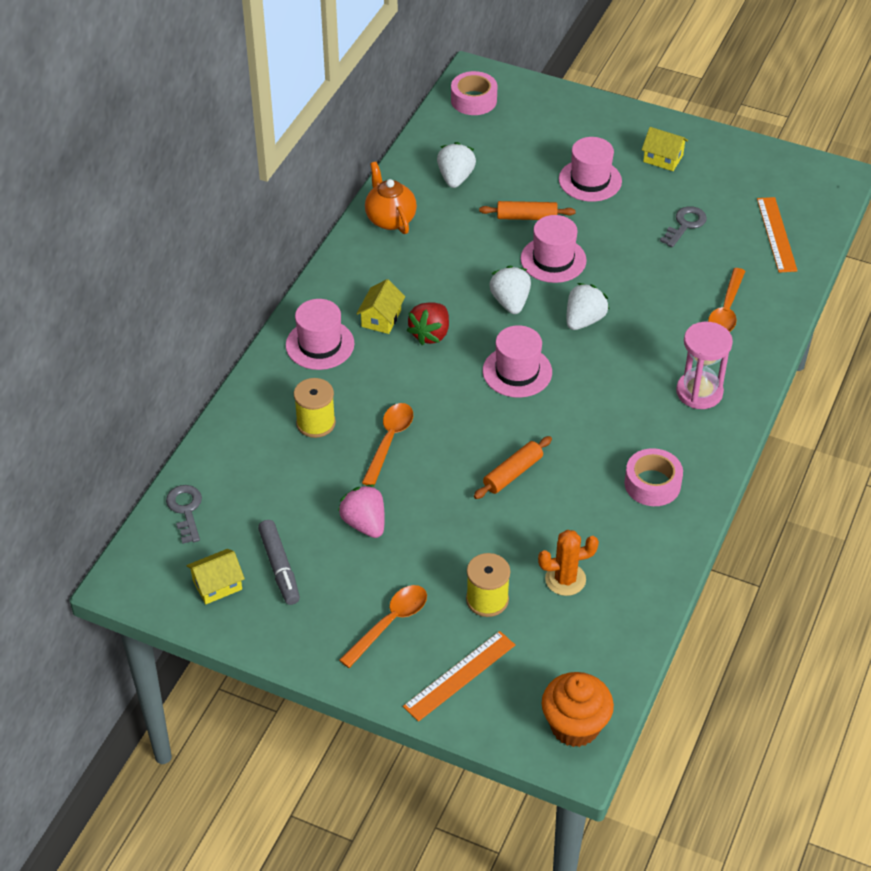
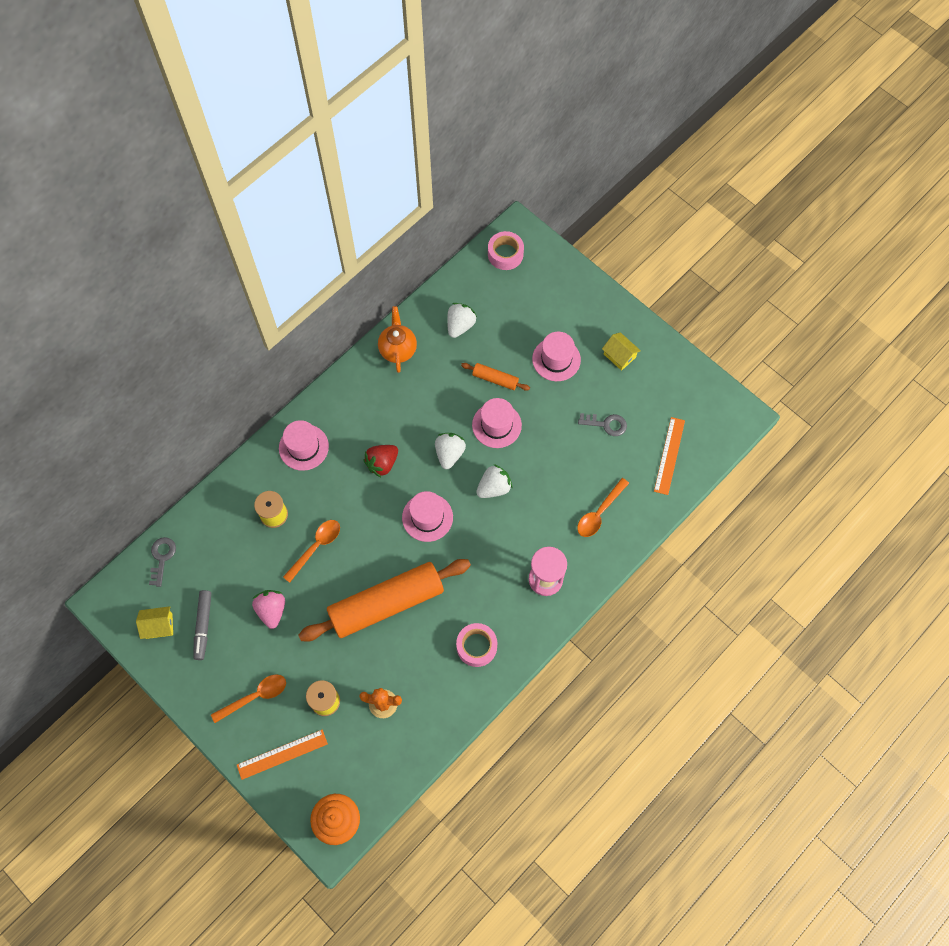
camera: 20 degrees right, 20 degrees up
yellow house [356,279,405,334] -> none
orange rolling pin [474,436,552,499] -> orange rolling pin [298,559,471,642], size x2.33
grey key [660,206,707,247] -> grey key turned 45 degrees clockwise [578,413,627,436]

